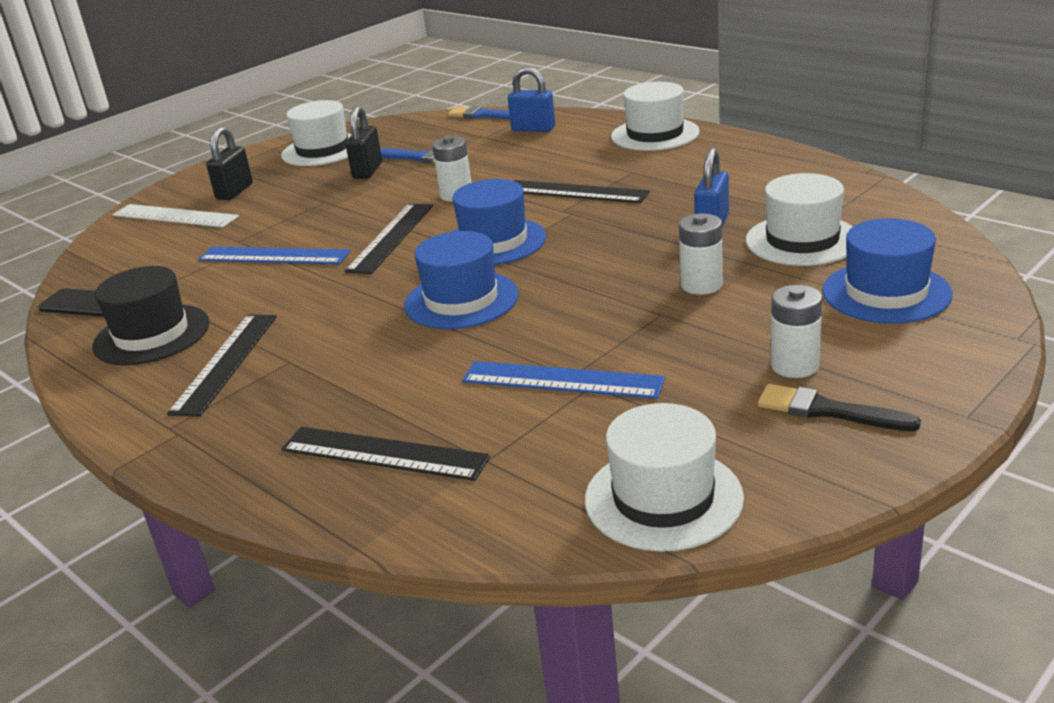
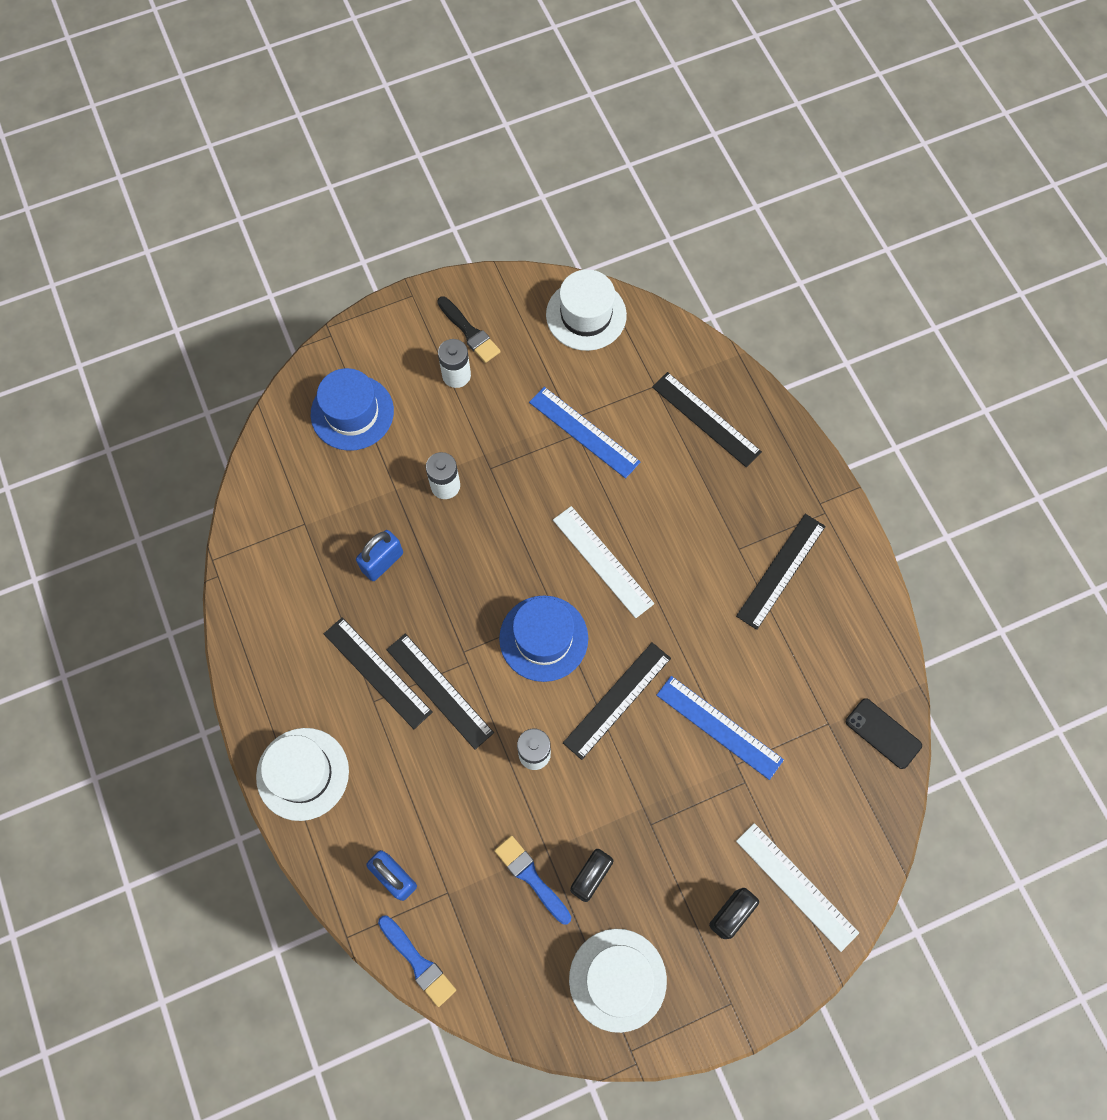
camera: 160 degrees left, 40 degrees up
black hat [92,266,210,365] -> none
blue hat [404,231,519,329] -> white ruler [553,506,655,618]
white hat [746,173,853,266] -> none
none -> black ruler [324,617,432,729]

